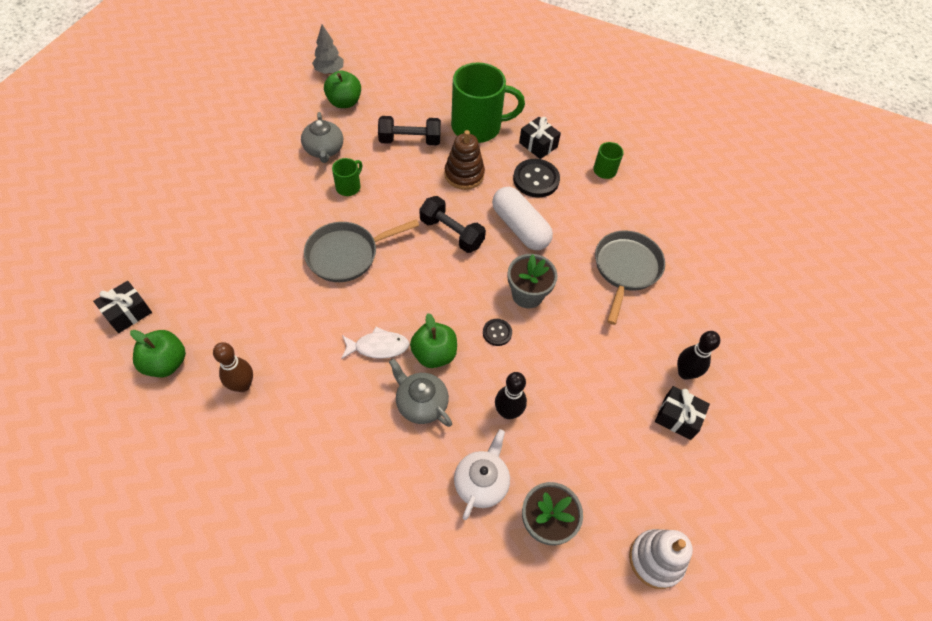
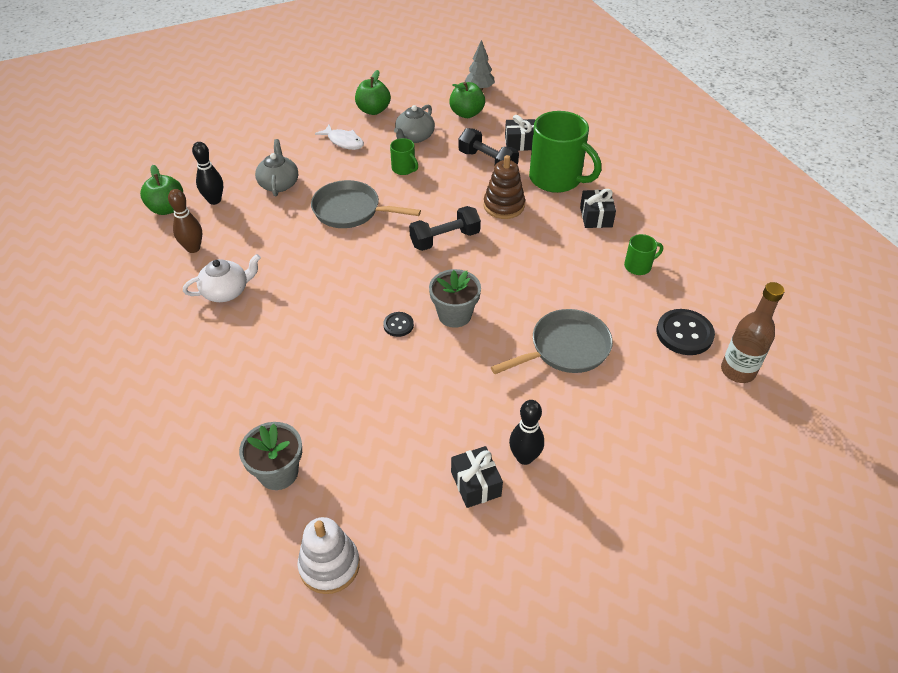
camera: 45 degrees right, 10 degrees down
black gift [93,281,152,333] -> black gift moved to [505,115,535,151]
green mug [332,158,362,196] -> green mug turned 60 degrees clockwise [390,138,418,175]
white fish [341,327,409,359] -> white fish moved to [315,124,364,150]
grey teapot [389,359,452,427] -> grey teapot moved to [255,139,298,196]
green apple [410,313,457,368] -> green apple moved to [355,70,391,115]
black dumbbell [420,196,486,253] -> black dumbbell turned 75 degrees clockwise [409,206,481,251]
white teapot [454,429,510,520] -> white teapot moved to [183,254,261,302]
white capsule [492,187,553,250] -> none
black bowling pin [495,372,527,419] -> black bowling pin moved to [192,142,223,205]
black button [513,159,560,198] -> black button moved to [657,309,715,355]
none -> brown bottle [721,282,785,383]

